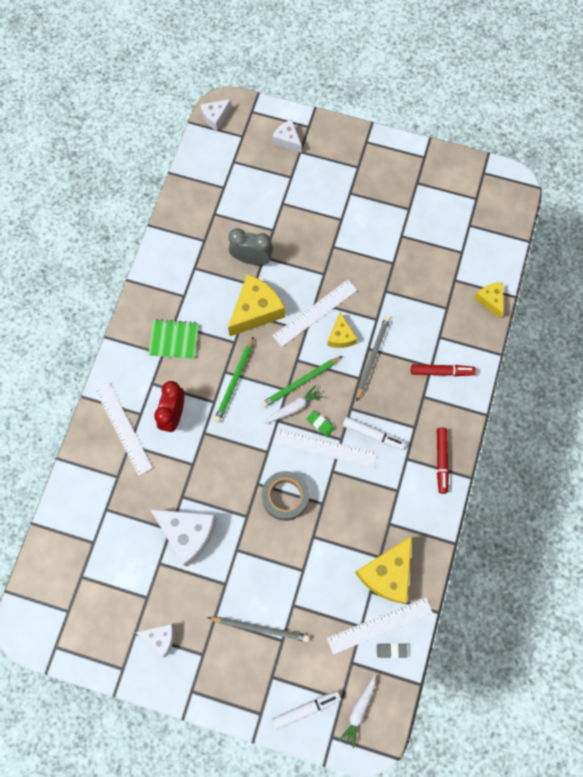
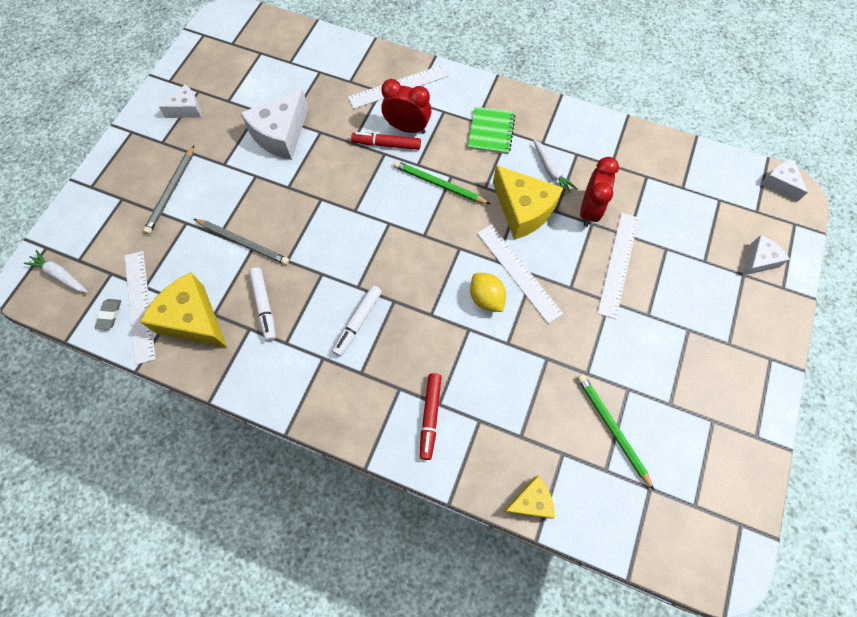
camera: 95 degrees right, 5 degrees down
white cheese [135,624,175,657] -> white cheese turned 135 degrees counterclockwise [159,84,202,118]
grey clock [229,228,273,265] -> red clock [580,157,619,227]
green pencil [261,356,342,408] -> green pencil moved to [577,374,654,490]
grey tape [262,471,309,521] -> none
white carrot [264,385,323,424] -> white carrot moved to [533,139,577,196]
white marker [272,691,341,730] -> white marker moved to [249,268,276,341]
white ruler [274,429,377,468] -> white ruler moved to [597,213,639,319]
green eraser [307,411,335,437] -> none
yellow cheese [327,312,357,348] -> yellow lemon [470,273,506,312]
grey pencil [356,316,390,401] -> grey pencil moved to [194,219,289,265]
red marker [437,428,449,494] -> red marker moved to [351,132,421,150]

